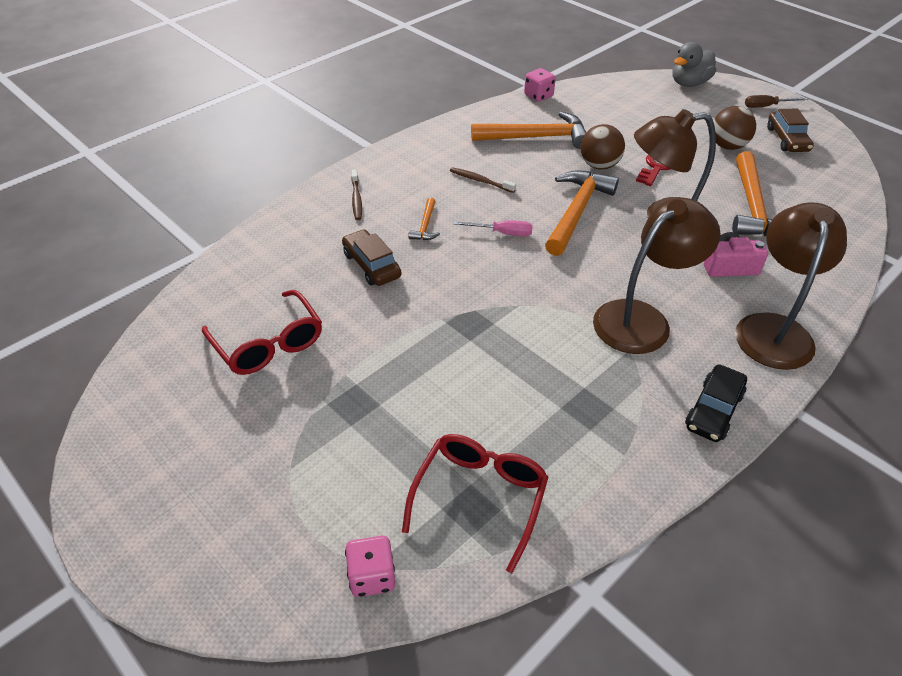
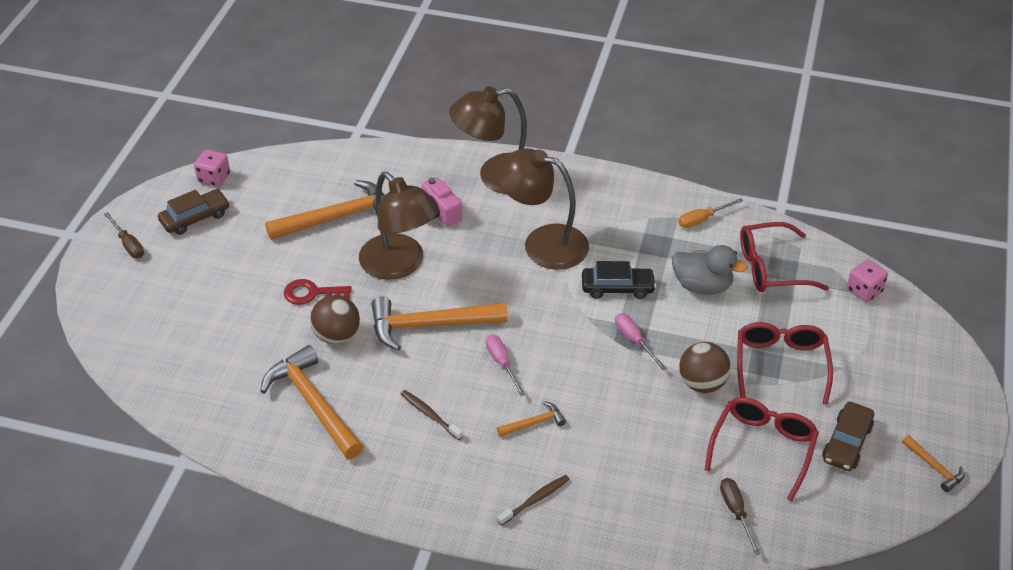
camera: 120 degrees left, 0 degrees up
brown car [342,229,401,286] -> brown car moved to [822,402,874,471]
brown toothbrush [450,167,516,193] -> brown toothbrush turned 135 degrees clockwise [401,390,463,440]
pink dice [524,68,556,102] -> pink dice moved to [194,149,230,187]
grey duck [672,42,716,87] -> grey duck moved to [672,245,748,295]
black car [685,364,747,442] -> black car moved to [582,261,656,299]
brown ball [713,106,756,150] -> brown ball moved to [679,342,731,393]
none -> pink screwdriver [615,313,666,370]
none -> orange screwdriver [678,198,743,228]
none -> brown screwdriver [720,478,761,555]
none -> red glasses [737,322,833,405]
none -> orange hammer [902,435,964,492]

